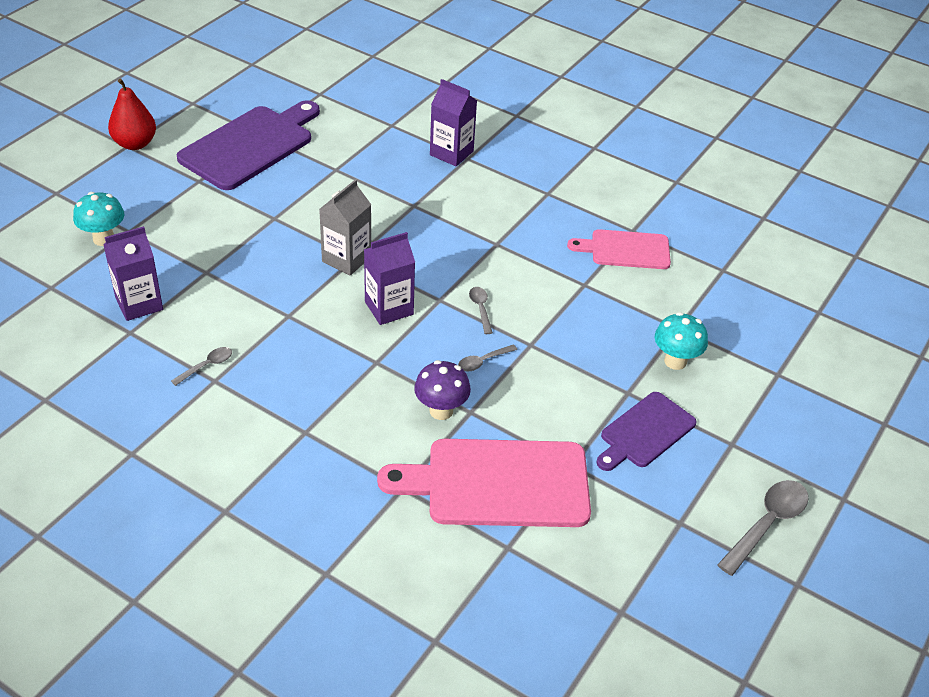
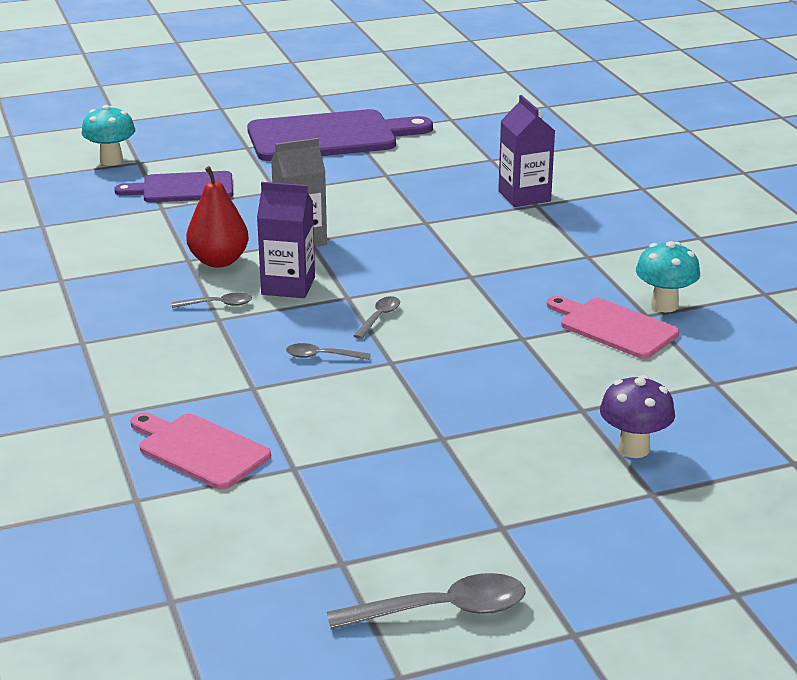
camera: 40 degrees right, 15 degrees down
purple carton [103,226,163,321] -> none
red pear [108,78,156,150] -> red pear moved to [186,166,249,268]
grey spoon [171,347,232,386] -> grey spoon moved to [172,292,252,308]
pink cutting board [377,439,591,527] -> pink cutting board [131,413,271,489], size x0.59
purple mushroom [414,360,471,420] -> purple mushroom moved to [600,375,675,458]
purple cutting board [596,392,696,471] -> purple cutting board moved to [114,171,233,202]
turquoise mushroom [655,312,708,370] -> turquoise mushroom moved to [636,241,700,312]

